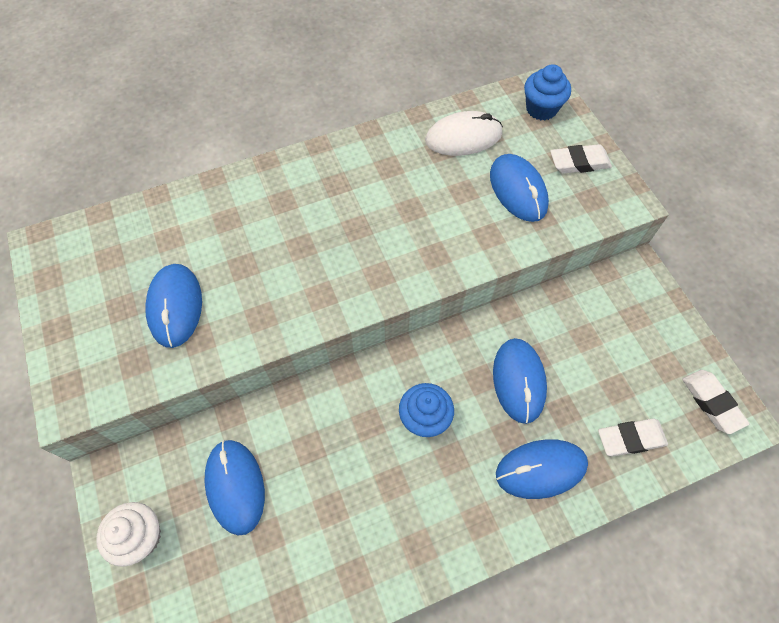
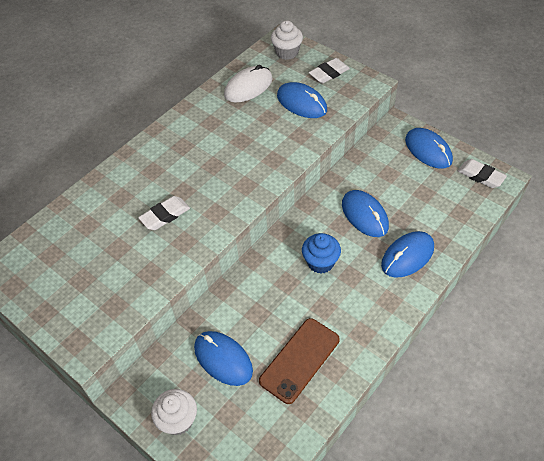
camera: 25 degrees left, 10 degrees down
blue mouse [145,264,202,348] -> blue mouse moved to [405,128,453,169]
blue cupcake [524,64,571,120] -> white cupcake [271,20,303,60]
white eraser [598,418,668,457] -> white eraser moved to [138,196,190,230]
none -> brown phone [259,318,340,404]

